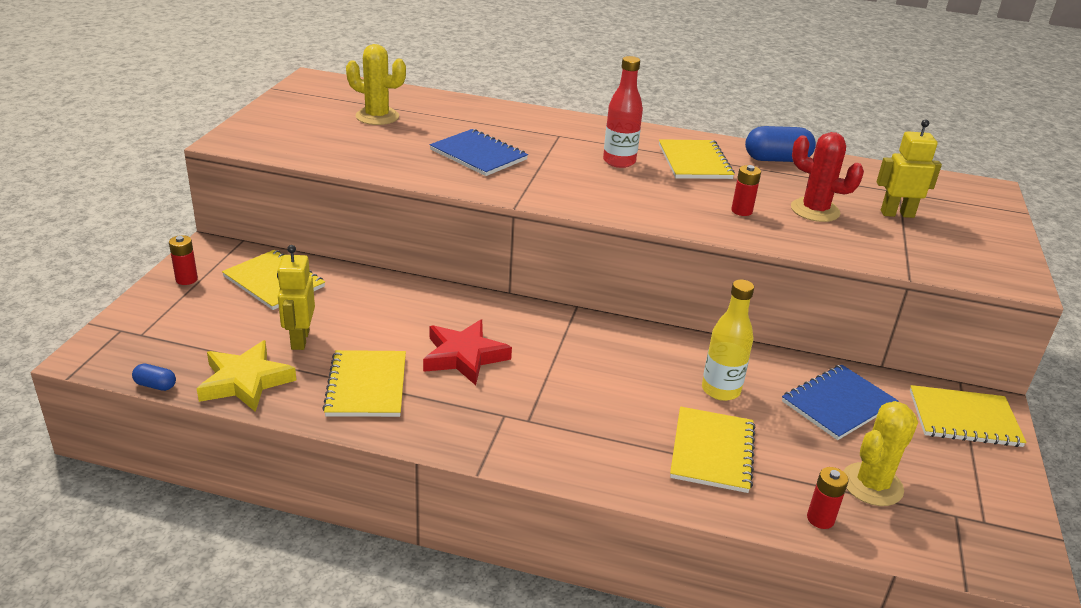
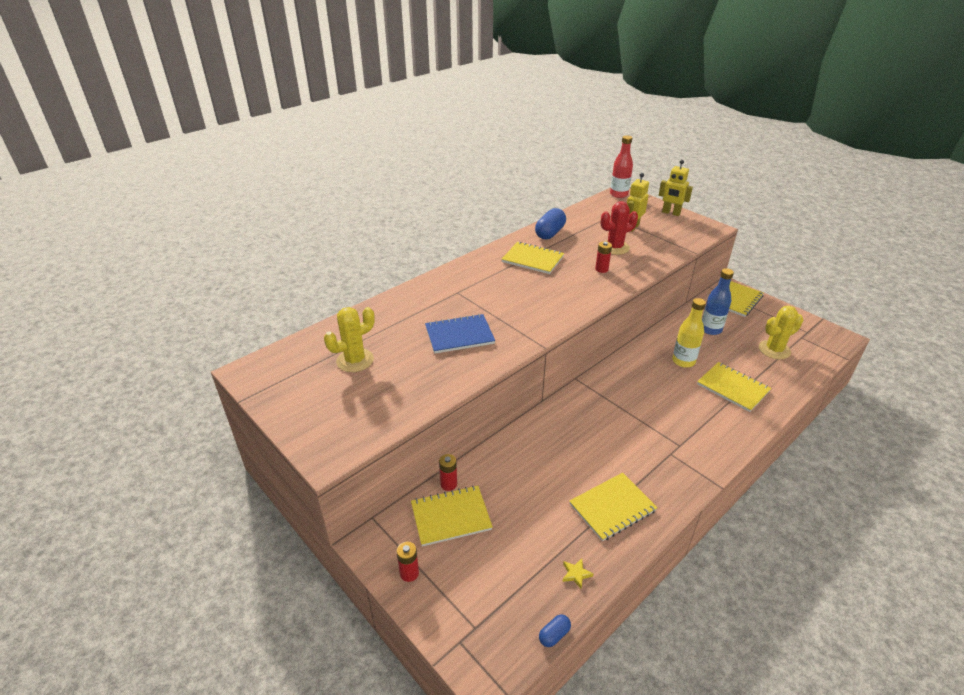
camera: 55 degrees left, 5 degrees up
yellow star [197,340,296,412] -> yellow star [562,559,594,589], size x0.42
yellow robot [277,245,315,350] -> yellow robot moved to [659,160,693,216]
yellow notebook [322,350,406,417] -> yellow notebook turned 60 degrees counterclockwise [569,473,658,541]
red star [423,320,512,385] -> none
red bottle [603,56,643,168] -> red bottle moved to [610,135,633,198]
blue notebook [782,364,898,440] -> blue bottle [702,268,734,335]
red battery [807,467,849,529] -> red battery moved to [439,454,457,491]
yellow cactus [843,401,918,506] -> yellow cactus turned 75 degrees clockwise [759,306,803,360]

